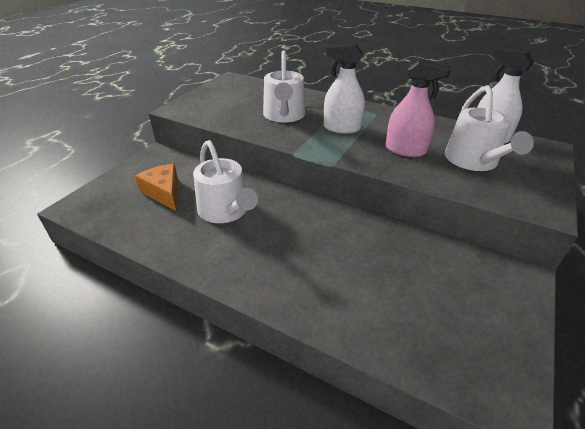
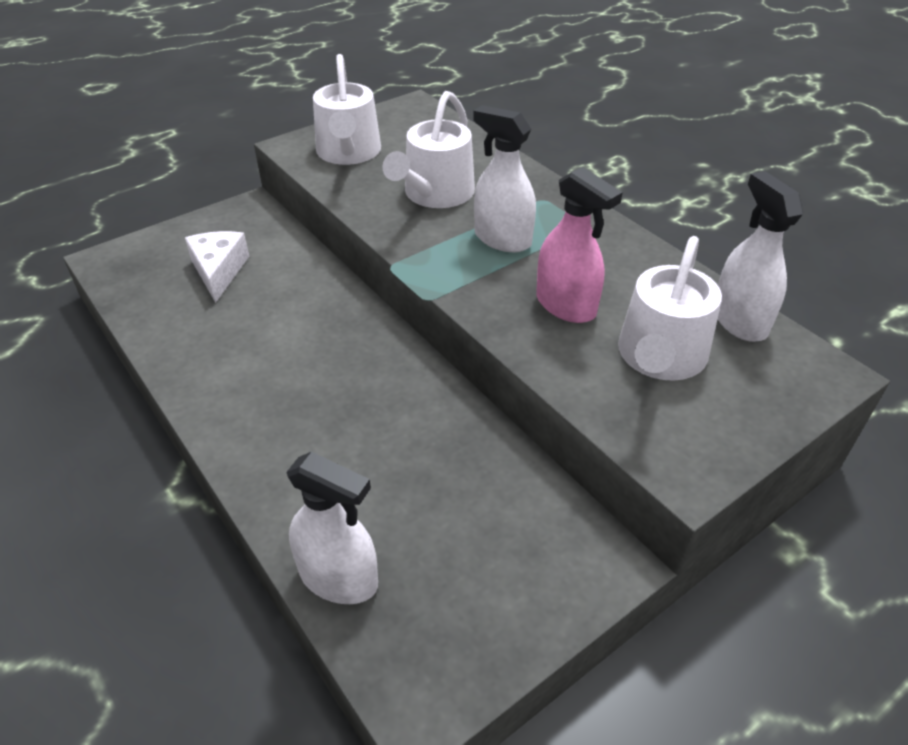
camera: 25 degrees right, 5 degrees up
orange cheese [135,164,178,211] -> white cheese [185,231,249,303]
white watering can [193,140,258,223] -> white watering can moved to [313,54,381,165]
none -> white spray bottle [286,452,378,604]

